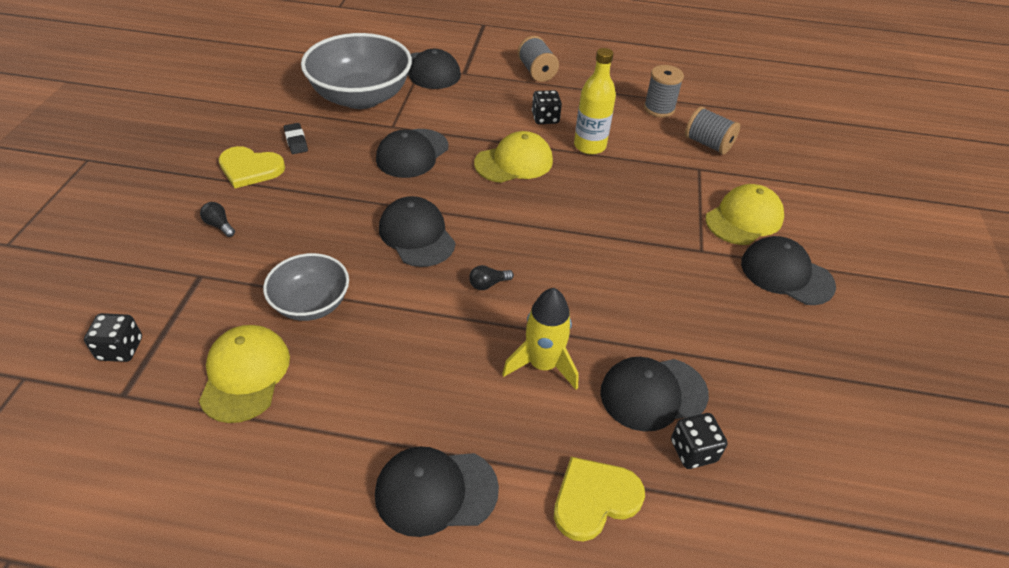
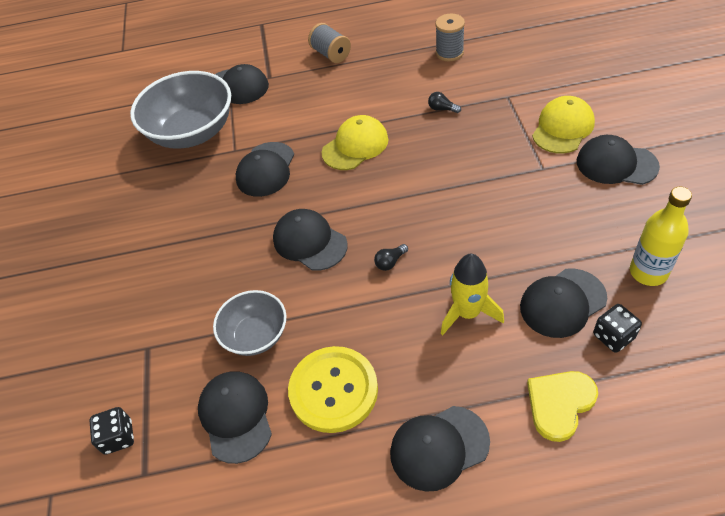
camera: 10 degrees left, 5 degrees up
yellow cap [199,325,290,423] -> black cap [198,371,272,464]
black light bulb [200,202,235,237] -> black light bulb moved to [428,92,461,113]
yellow heart [219,146,285,188] -> none
black eraser [284,123,308,154] -> none
black dice [532,90,562,124] -> none
yellow bottle [574,48,616,155] -> yellow bottle moved to [630,187,692,286]
grey spool [685,106,740,154] -> none
none -> yellow button [288,346,378,433]

